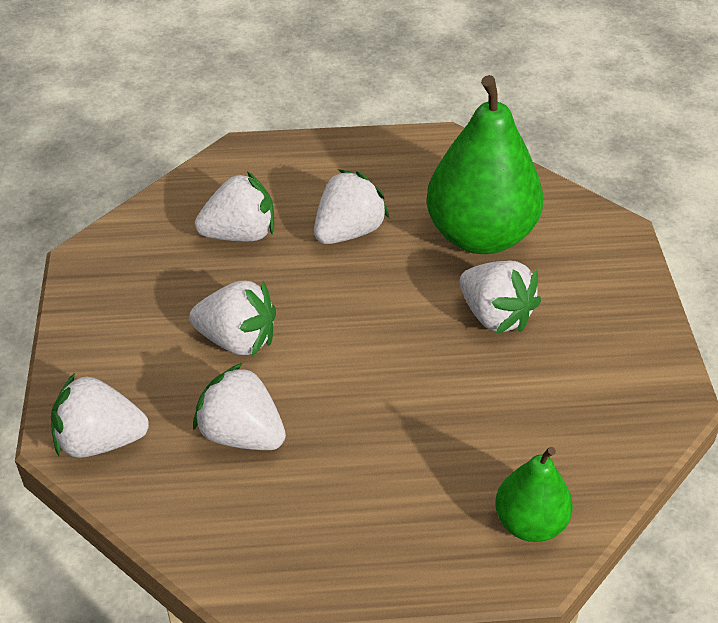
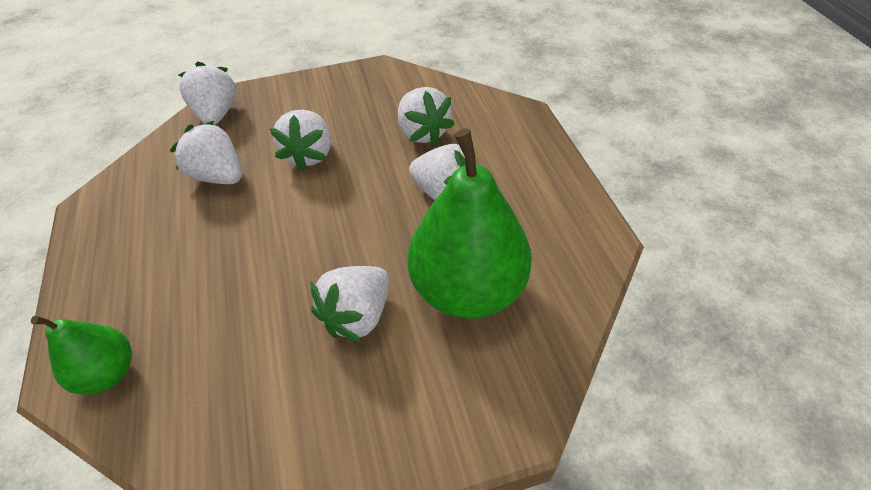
camera: 80 degrees right, 5 degrees up
white strawberry [193,363,286,450] -> white strawberry turned 75 degrees counterclockwise [170,121,242,184]

